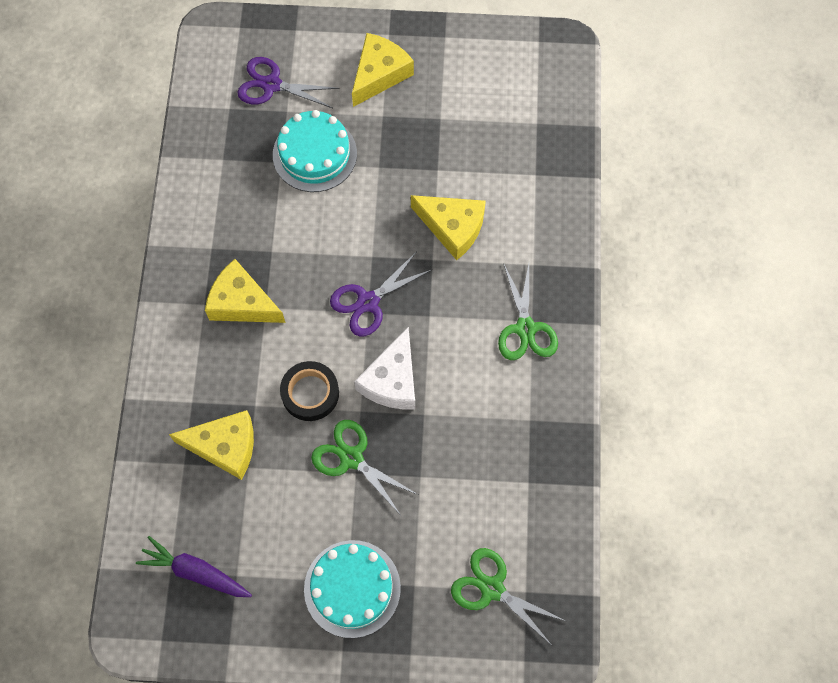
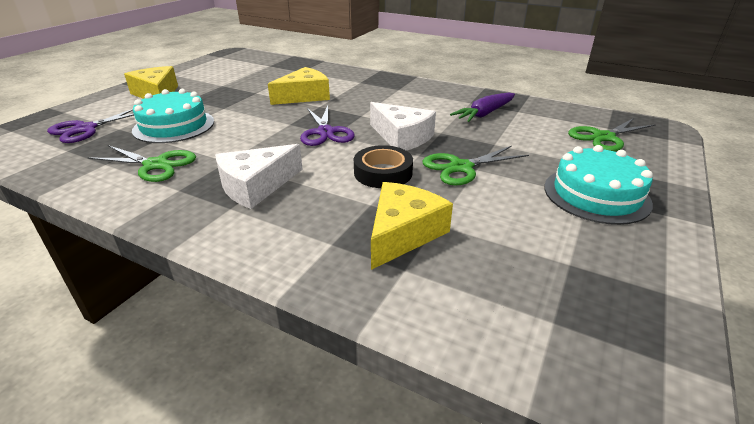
camera: 65 degrees left, 35 degrees down
purple carrot [136,536,252,597] -> purple carrot moved to [450,93,515,122]
yellow cheese [205,259,286,323] -> white cheese [215,144,303,209]
green scissors [498,263,558,360] -> green scissors moved to [88,145,196,182]

